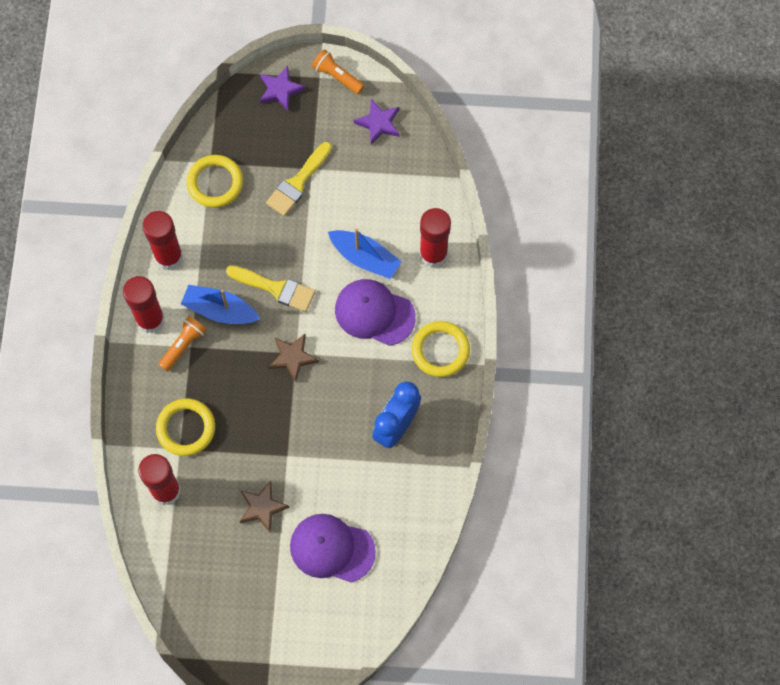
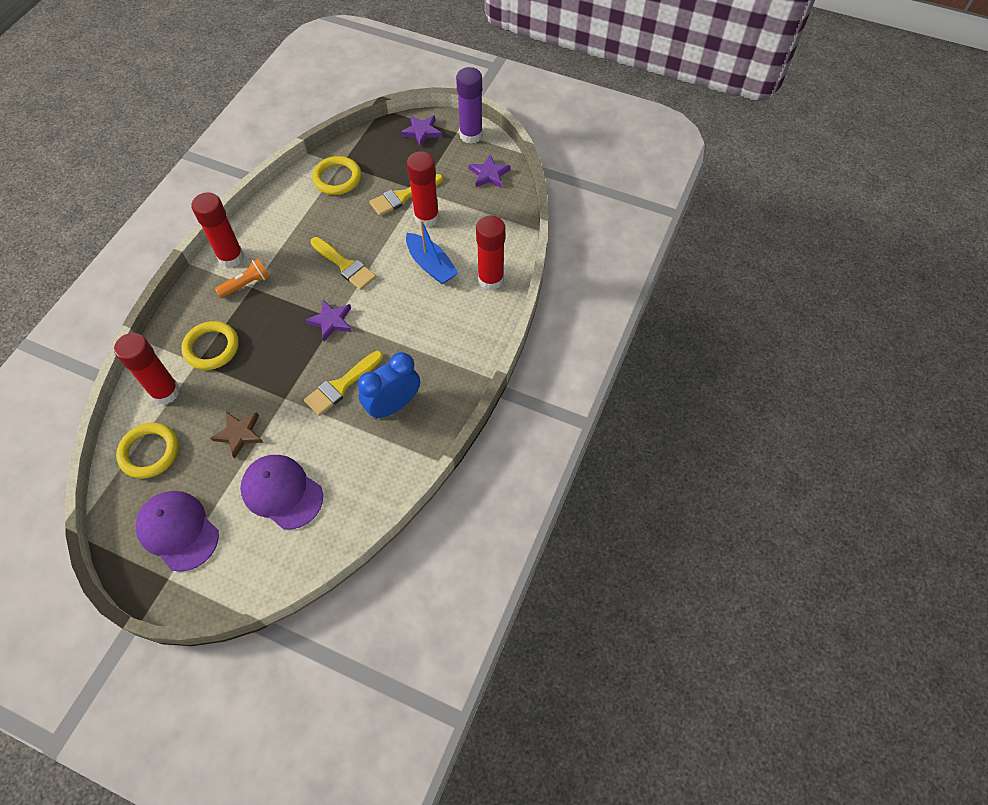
camera: 20 degrees right, 10 degrees down
red glue stick [143,211,183,270] -> red glue stick moved to [407,151,439,227]
blue boat [181,285,260,324] -> none
brown star [268,334,319,382] -> purple star [305,299,352,341]
orange flashlight [312,49,365,94] -> purple glue stick [456,67,483,144]
purple cap [335,279,416,346] -> purple cap moved to [136,491,219,572]
yellow ring [411,321,470,377] -> yellow ring moved to [116,423,179,478]
none -> yellow brush [304,351,383,416]

